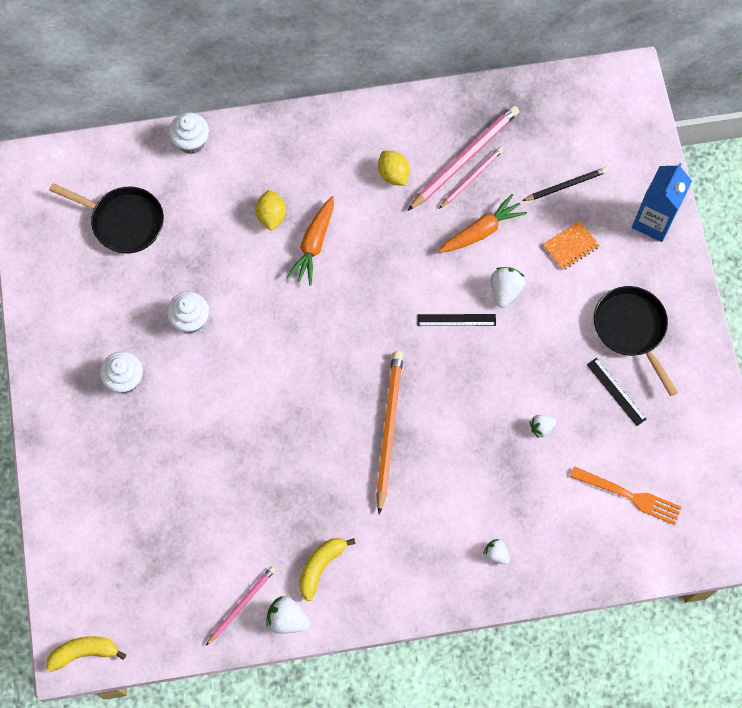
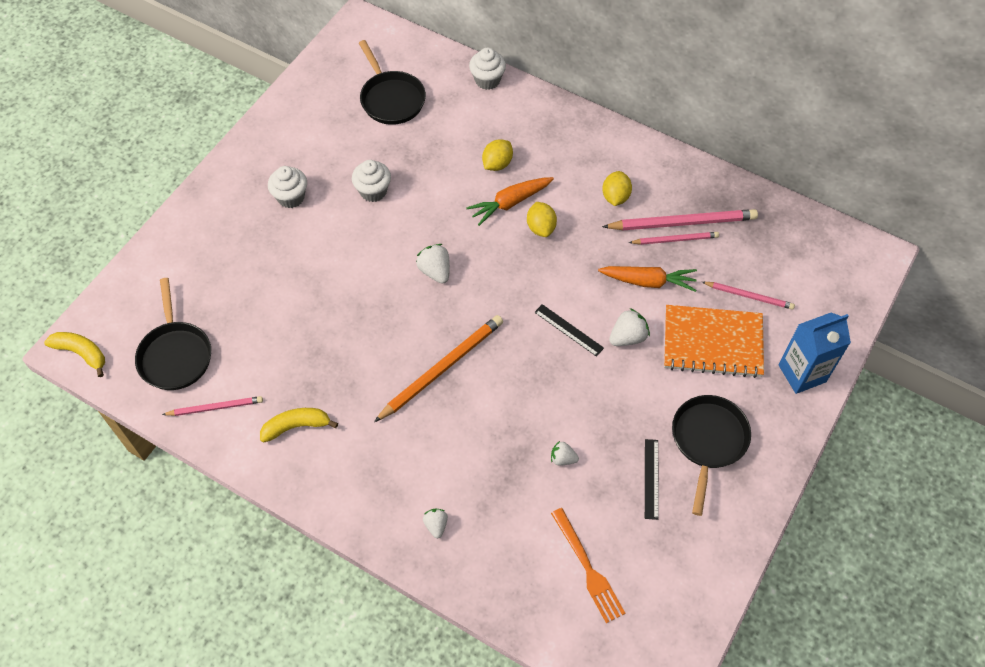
camera: 40 degrees right, 10 degrees down
white strawberry [266,596,310,634] -> white strawberry moved to [416,244,450,284]
black pencil [522,167,607,201] -> pink pencil [702,282,795,310]
orange notebook [543,221,600,270] -> orange notebook [664,305,764,378], size x2.03
none -> black pan [135,278,211,390]
none -> yellow lemon [527,202,557,237]

